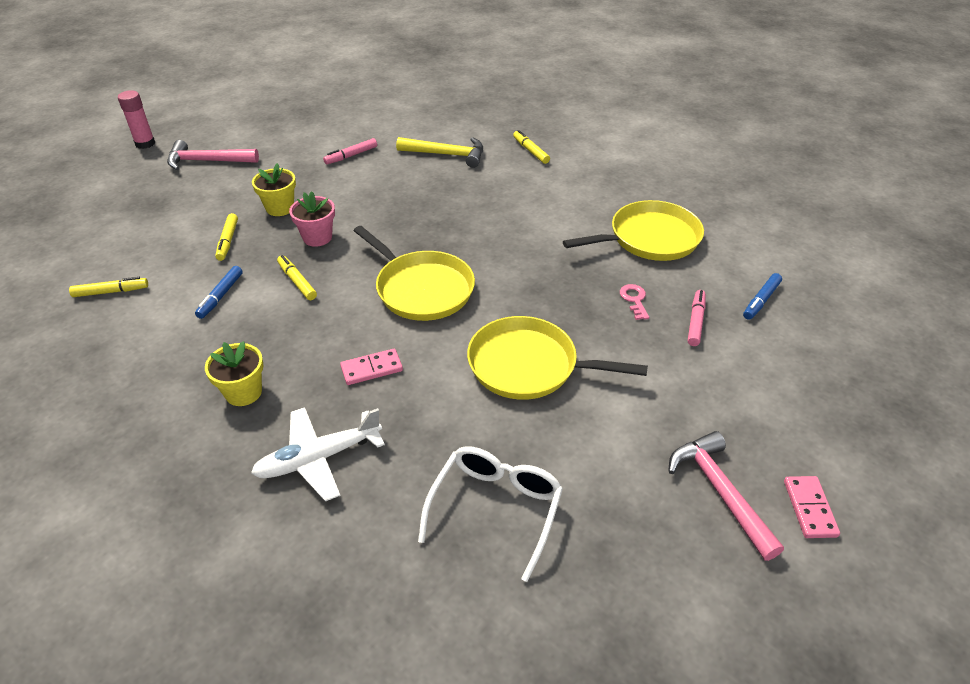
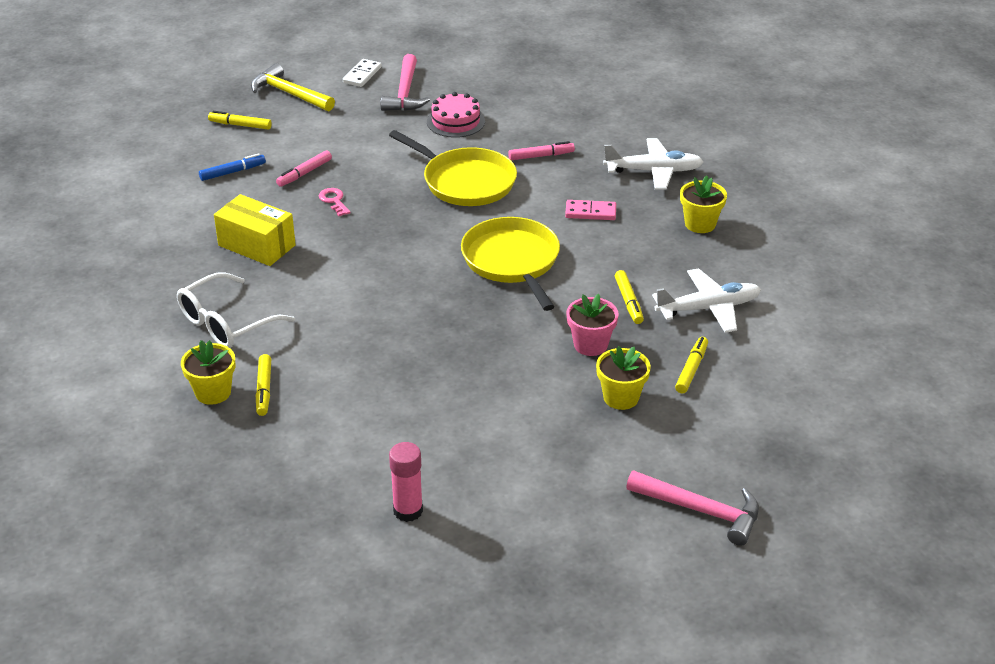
camera: 155 degrees left, 5 degrees down
yellow marker [69,277,148,297] -> yellow marker moved to [208,111,272,130]
pink glue stick [118,90,155,149] -> pink glue stick moved to [389,442,423,522]
blue marker [195,266,243,319] -> white plane [652,268,761,333]
pink marker [323,138,377,165] -> pink marker moved to [508,141,575,160]
yellow hammer [396,137,483,168] -> yellow hammer moved to [251,63,335,111]
white glasses [418,446,563,582] -> white glasses moved to [177,272,295,348]
yellow pan [563,200,704,261] -> yellow box [214,194,296,266]
pink key [620,284,649,320] -> pink key turned 135 degrees clockwise [319,188,351,216]
pink domino [784,476,840,538] -> white domino [343,59,382,87]
none -> yellow flower pot [181,340,236,405]
none -> pink cake [427,92,485,138]

